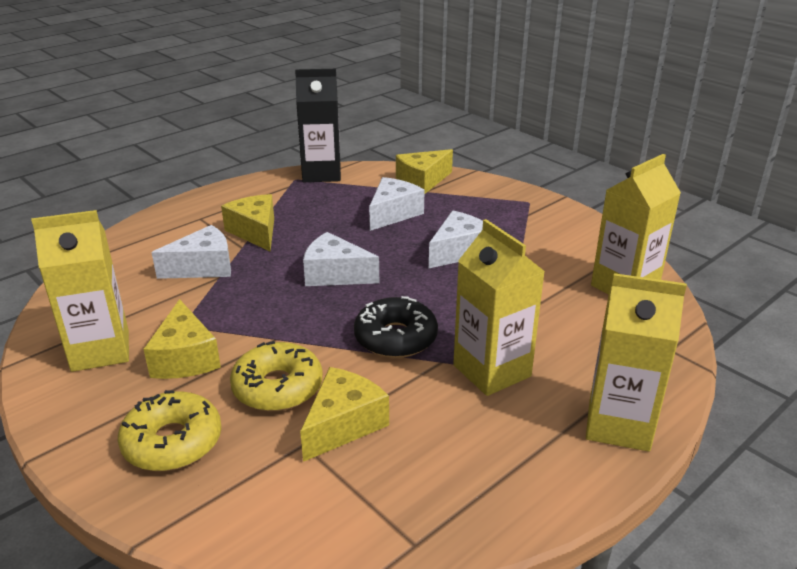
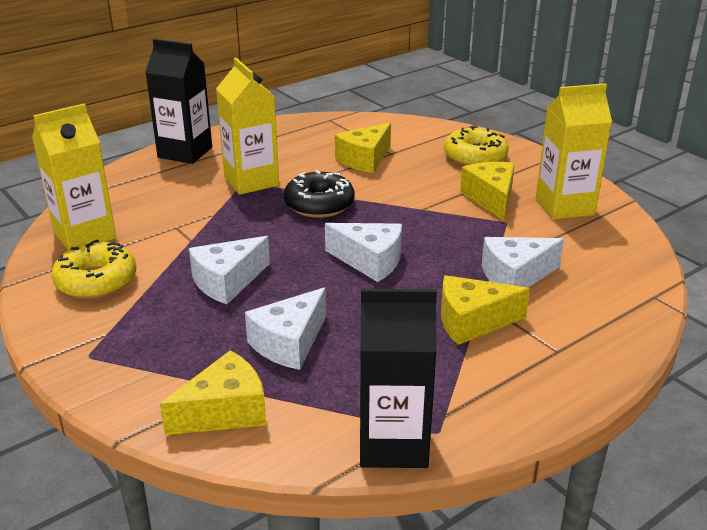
camera: 175 degrees left, 0 degrees up
yellow cheese [221,194,274,251] -> yellow cheese turned 105 degrees clockwise [441,275,530,345]
yellow donut [230,341,323,411] -> yellow donut moved to [51,239,136,299]
yellow carton [586,273,687,452] -> black carton [145,39,212,164]

